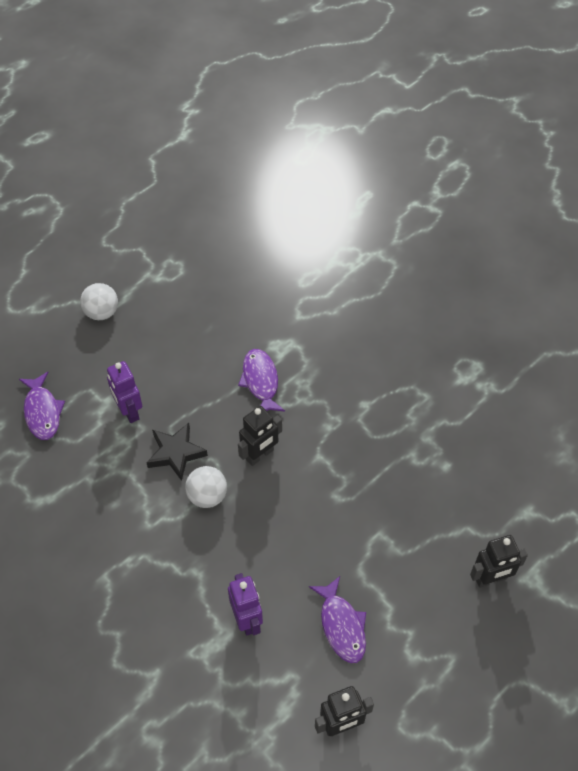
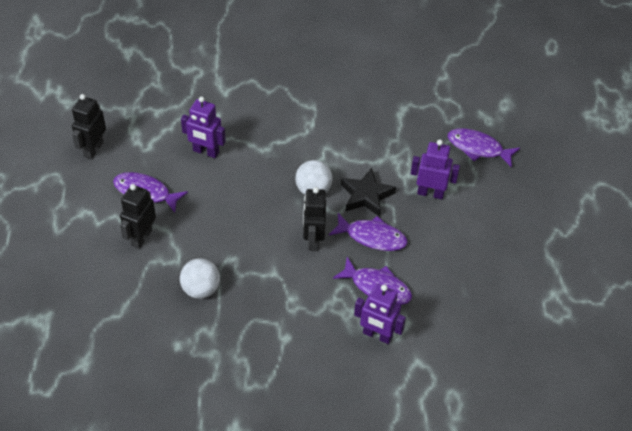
camera: 130 degrees right, 5 degrees down
white ball [80,283,118,320] -> white ball moved to [180,258,220,299]
black robot [470,535,528,588] -> black robot moved to [120,184,156,249]
none -> purple fish [329,213,407,251]
none -> purple robot [354,284,406,344]

